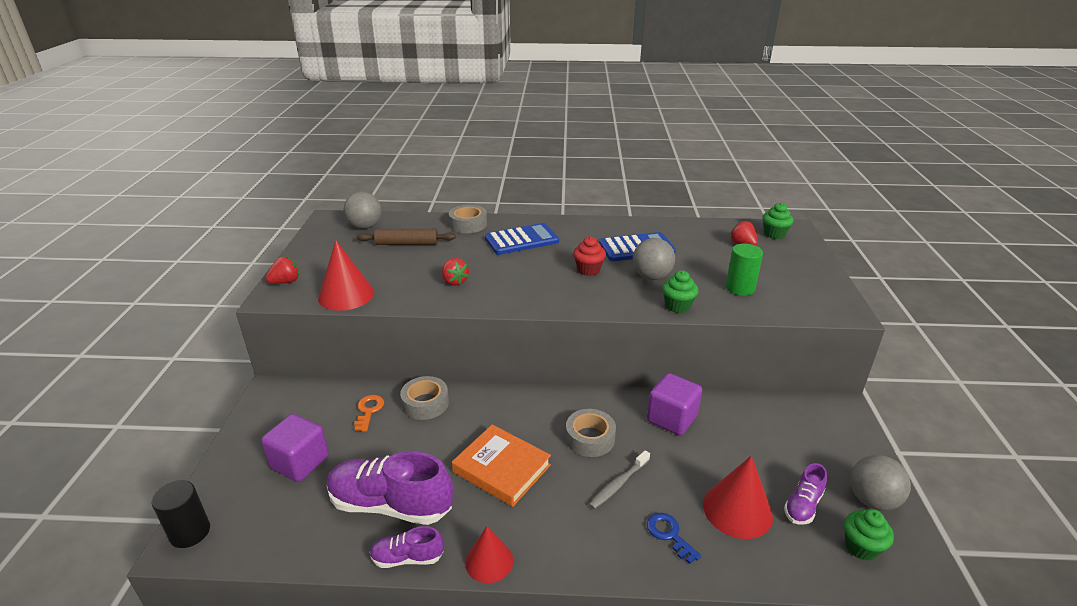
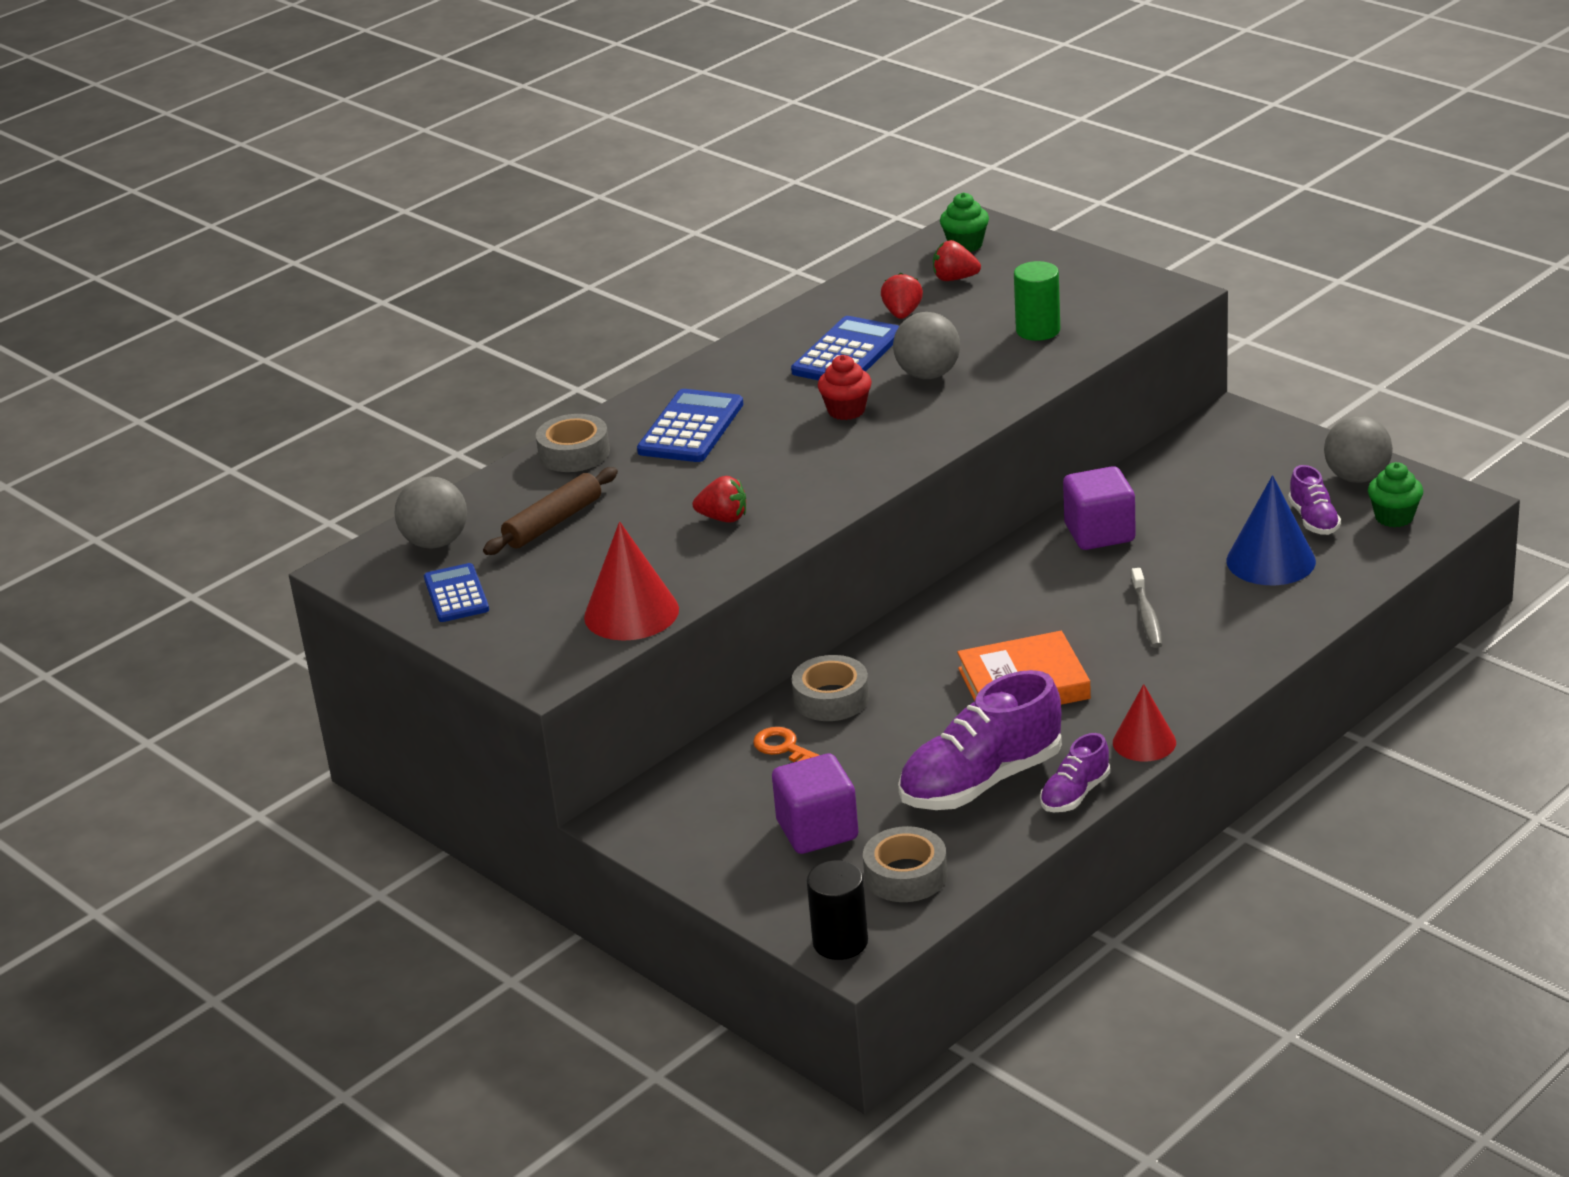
camera: 45 degrees left, 0 degrees up
red strawberry [265,257,299,284] -> red strawberry moved to [881,273,923,319]
grey tape [565,409,616,457] -> grey tape moved to [863,826,947,902]
blue key [647,513,701,564] -> none
green cupcake [662,270,698,313] -> none
red cone [703,456,773,539] -> blue cone [1227,475,1316,585]
none -> blue calculator [424,563,489,622]

